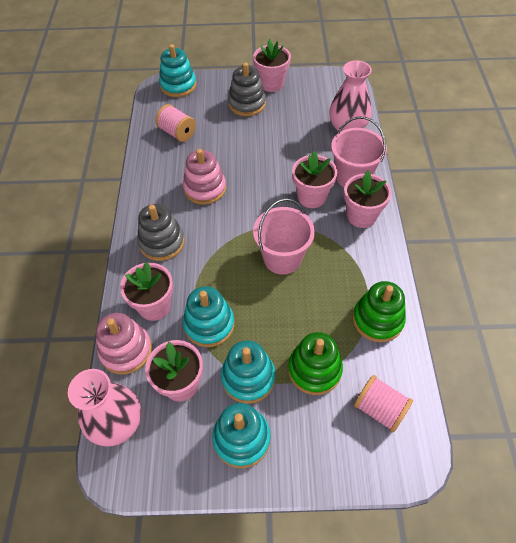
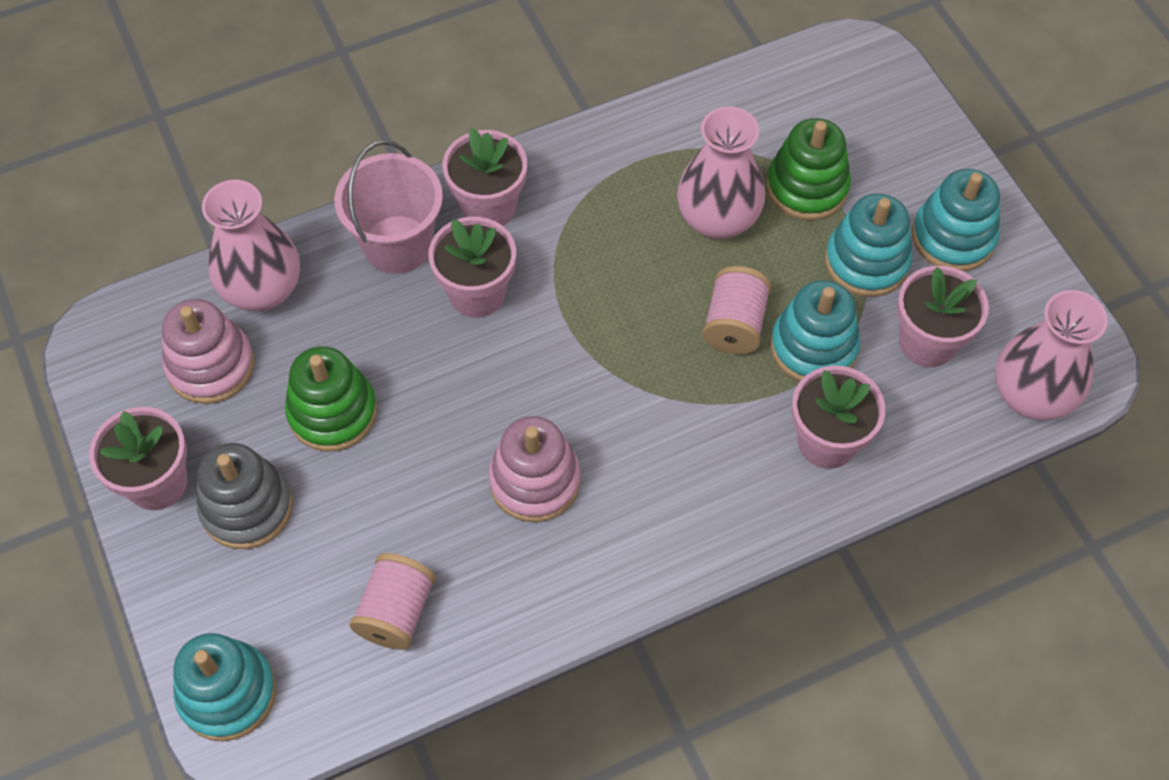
camera: 115 degrees left, 5 degrees up
pink stacking toy [96,313,152,374] -> pink stacking toy moved to [162,299,254,404]
grey stacking toy [137,204,185,261] -> none
pink bucket [253,198,315,275] -> none
green stacking toy [353,281,406,342] -> green stacking toy moved to [285,346,377,452]
pink spool [354,375,413,433] -> pink spool moved to [702,266,771,354]
none -> pink vase [677,106,765,240]

